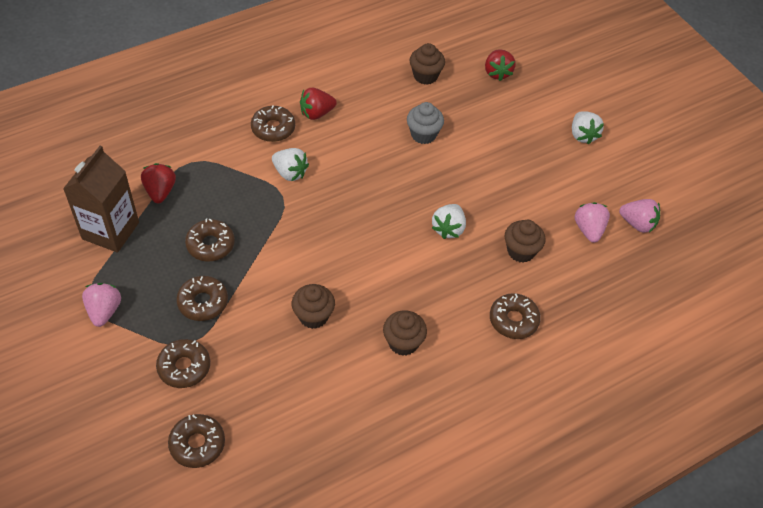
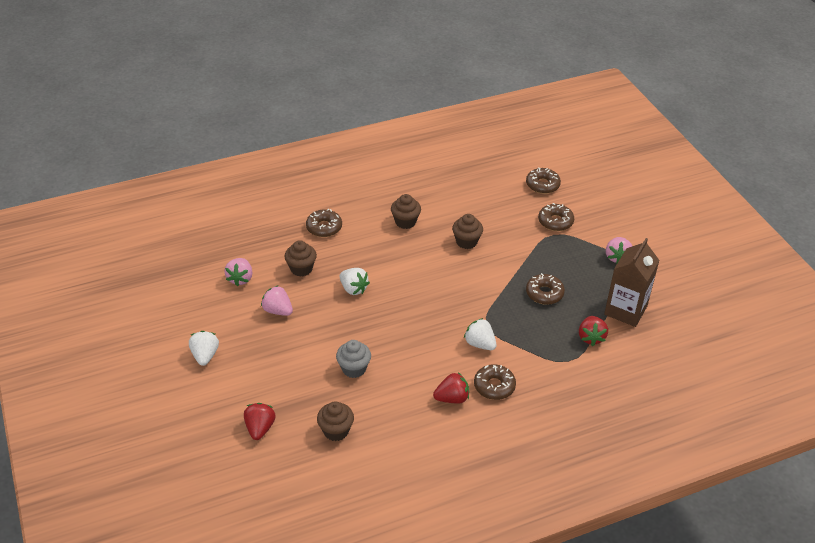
camera: 170 degrees left, 10 degrees down
brown donut [176,276,228,321] -> none
white strawberry [432,204,466,239] -> white strawberry turned 105 degrees clockwise [339,268,370,295]
pink strawberry [619,199,660,233] -> pink strawberry moved to [261,286,293,316]

